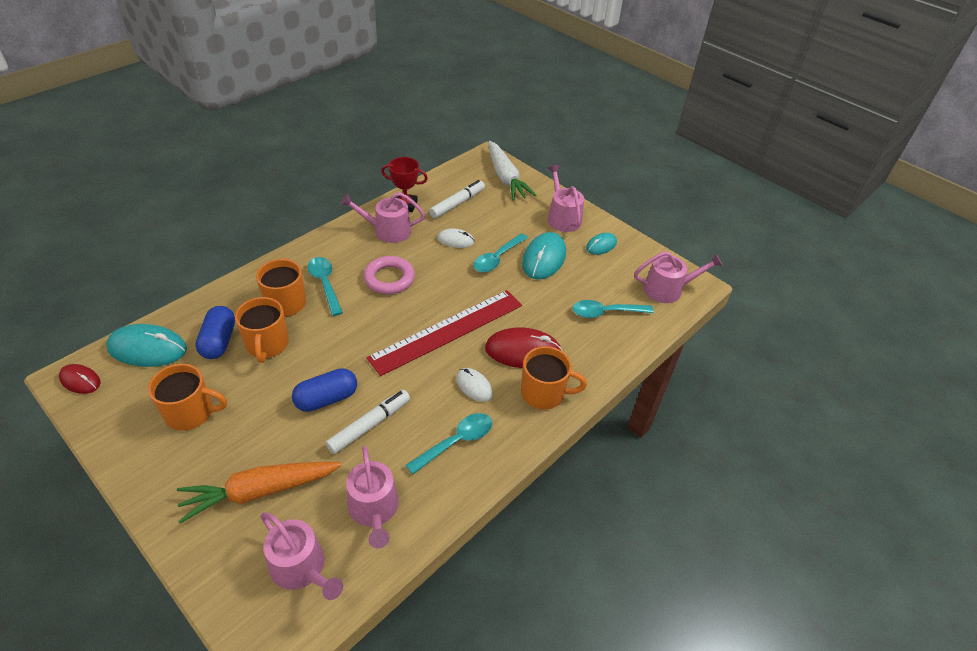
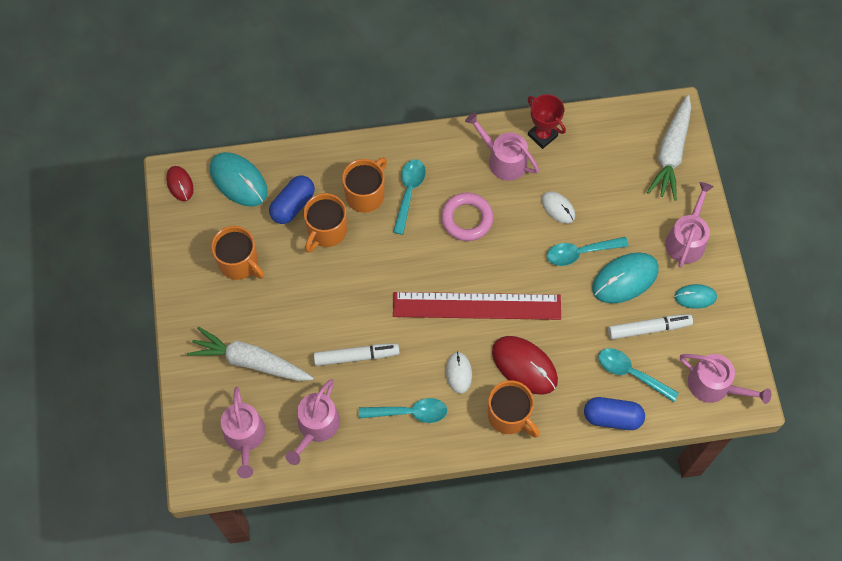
camera: 40 degrees right, 20 degrees up
orange carrot [177,462,342,523] -> white carrot [187,327,314,381]
blue capsule [292,368,357,412] -> blue capsule moved to [584,397,645,430]
white marker [429,180,485,218] -> white marker moved to [608,314,693,340]

